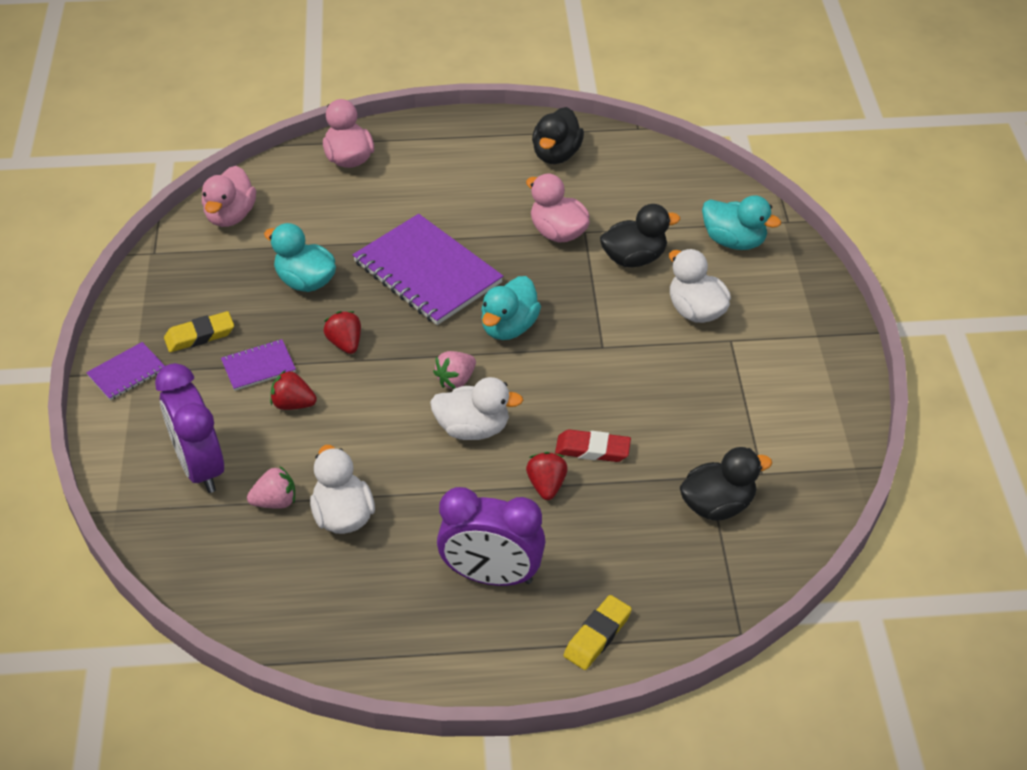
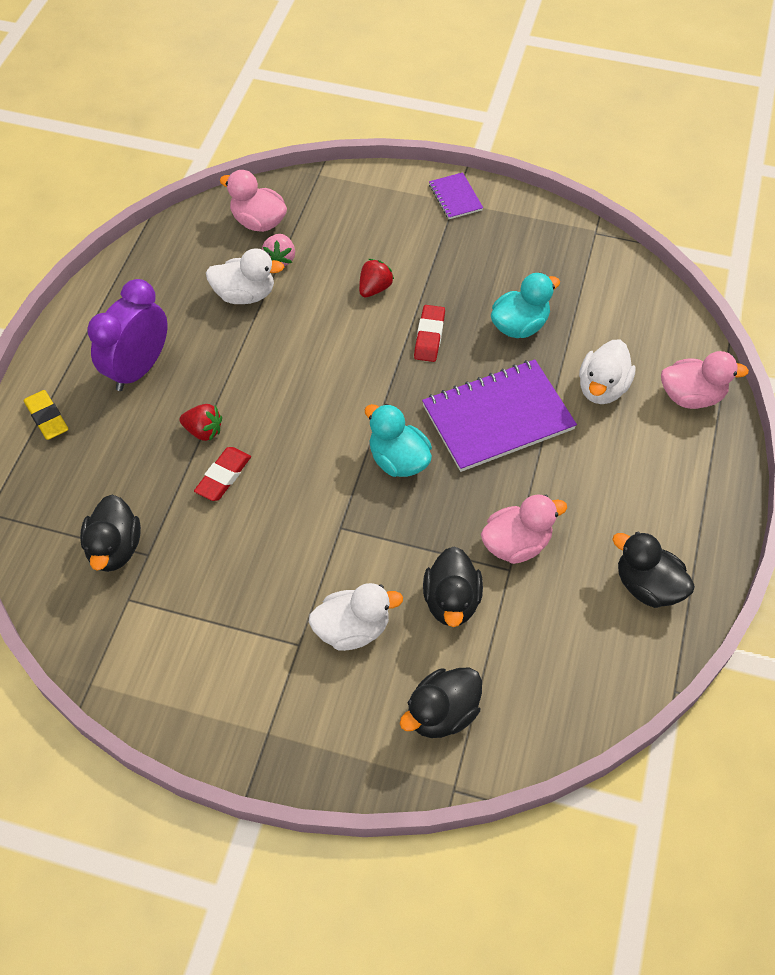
camera: 110 degrees right, 10 degrees up
purple clock [155,363,224,493] -> none
yellow eraser [164,311,234,352] -> none
pink duck [202,166,256,227] -> pink duck moved to [220,170,287,232]
purple notebook [221,339,296,391] -> none
red strawberry [324,311,361,354] -> red eraser [414,305,445,362]
white duck [430,377,523,440] -> white duck moved to [579,340,636,404]
pink strawberry [433,351,476,389] -> none
turquoise duck [702,195,781,250] -> black duck [400,668,482,738]

